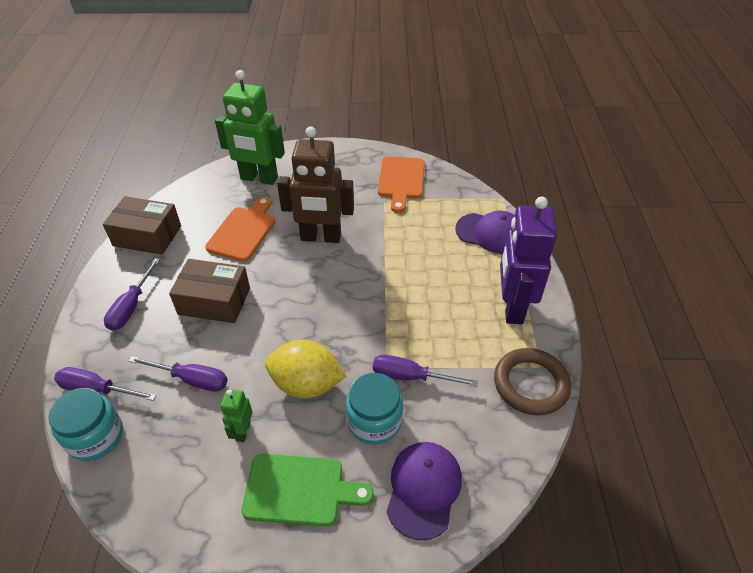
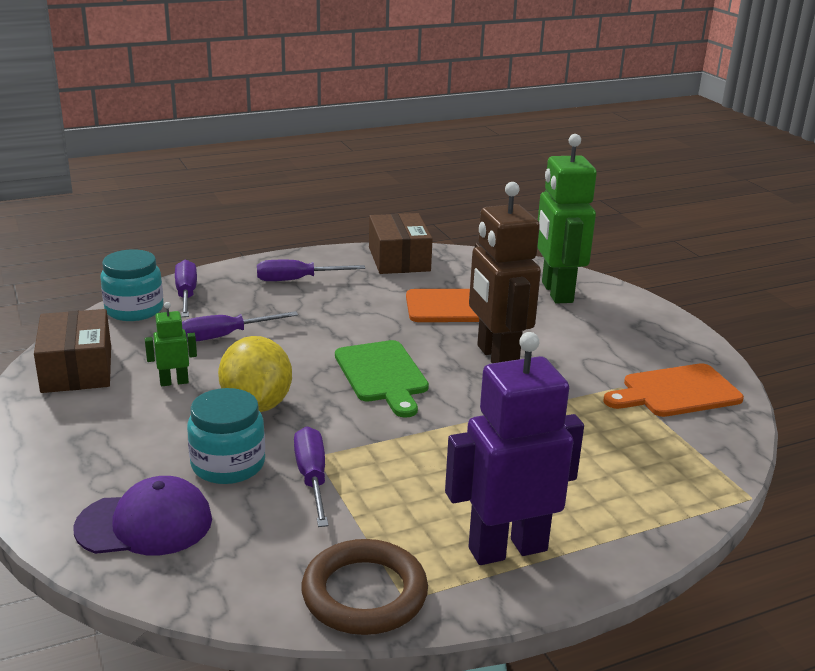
camera: 65 degrees right, 20 degrees down
purple screwdriver [129,356,228,392] -> purple screwdriver turned 75 degrees clockwise [182,311,298,342]
brown box [169,259,250,323] -> brown box moved to [34,309,111,393]
green cutting board [241,454,374,527] -> green cutting board moved to [335,340,429,418]
purple cap [455,211,515,254] -> none

